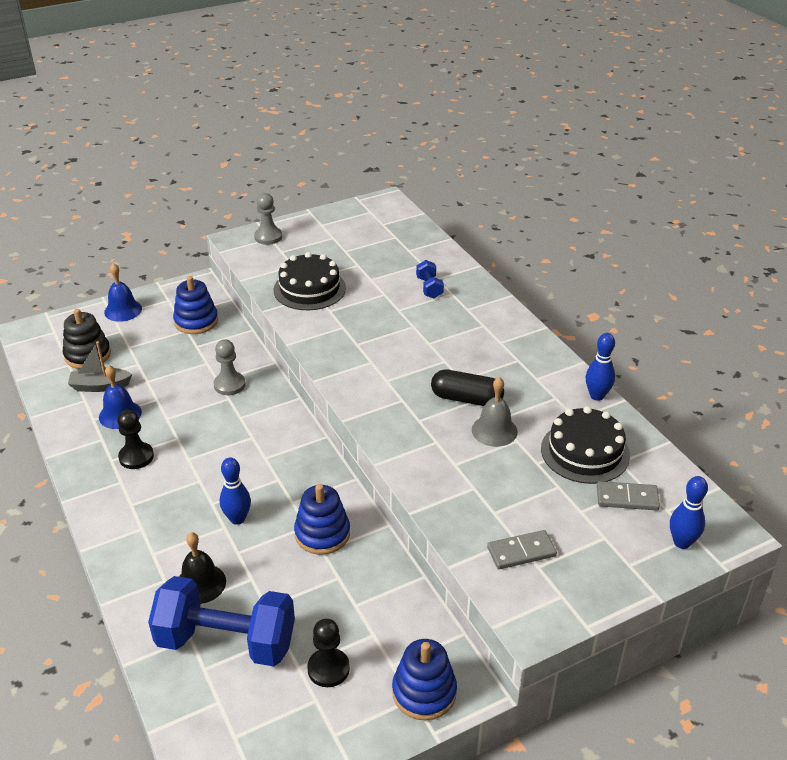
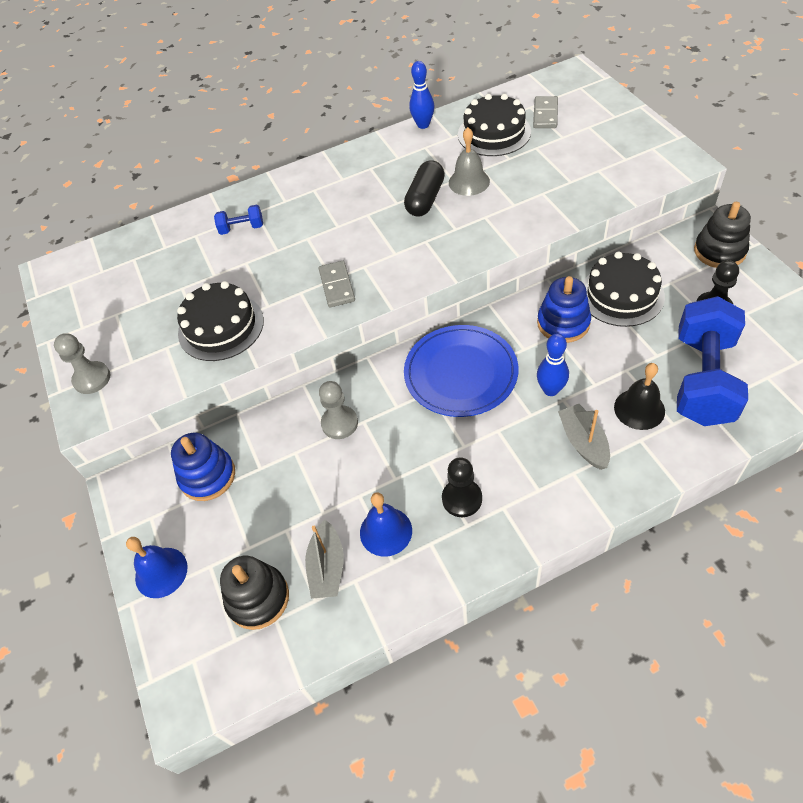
camera: 80 degrees left, 15 degrees up
blue stacking toy [392,639,457,720] -> black stacking toy [694,202,751,268]
grey domino [487,530,557,569] -> grey domino moved to [319,261,355,307]
blue bowling pin [670,476,708,549] -> none
none -> blue plate [404,325,518,417]
none -> grey boat [558,404,610,470]
none -> black cake [583,252,665,327]

